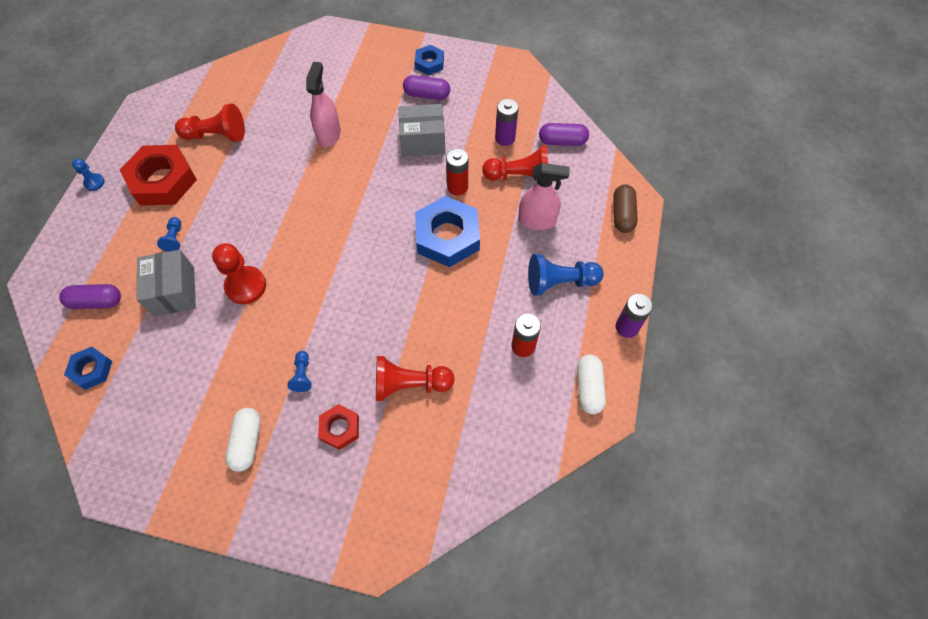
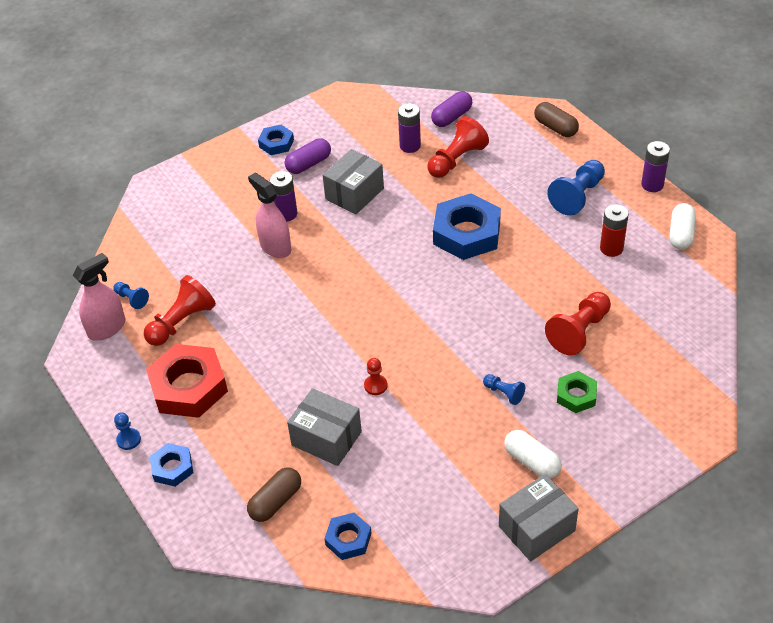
camera: 45 degrees left, 15 degrees down
purple capsule [59,284,121,309] -> brown capsule [247,467,301,522]
blue pawn [157,217,181,252] -> blue pawn moved to [113,282,149,309]
red pawn [212,243,266,304] -> red pawn [364,358,388,395], size x0.52
red nut [318,404,359,450] -> green nut [557,371,597,413]
red battery [446,149,468,195] -> none
pink spray bottle [518,163,569,230] -> pink spray bottle moved to [73,253,125,341]
white capsule [577,355,606,414] -> white capsule turned 60 degrees clockwise [669,203,696,250]
none -> blue nut [150,443,193,487]
none -> purple battery [270,171,297,222]
none -> grey box [499,474,579,562]

